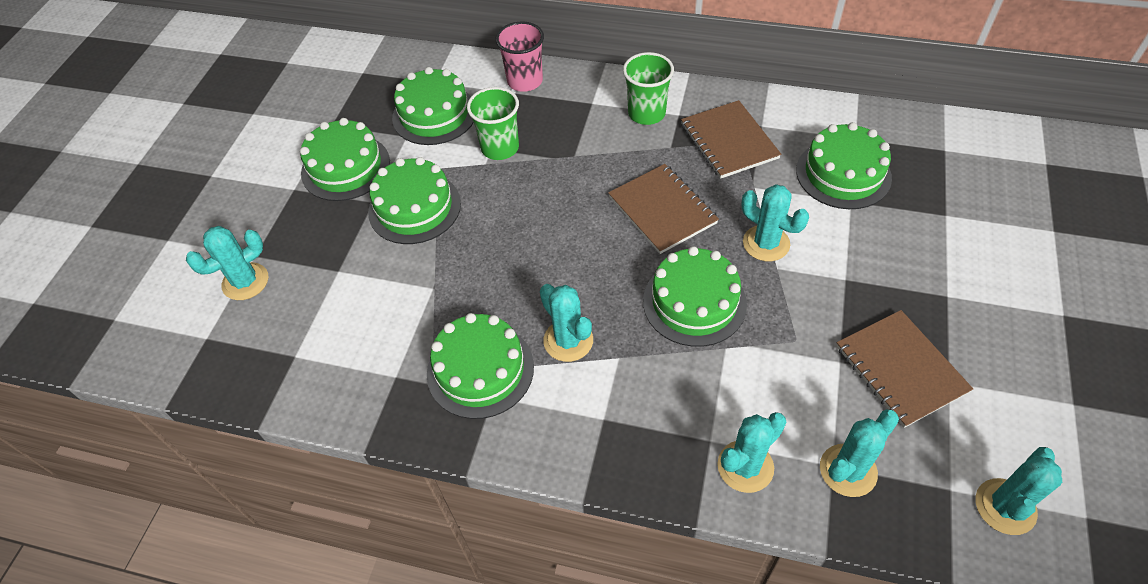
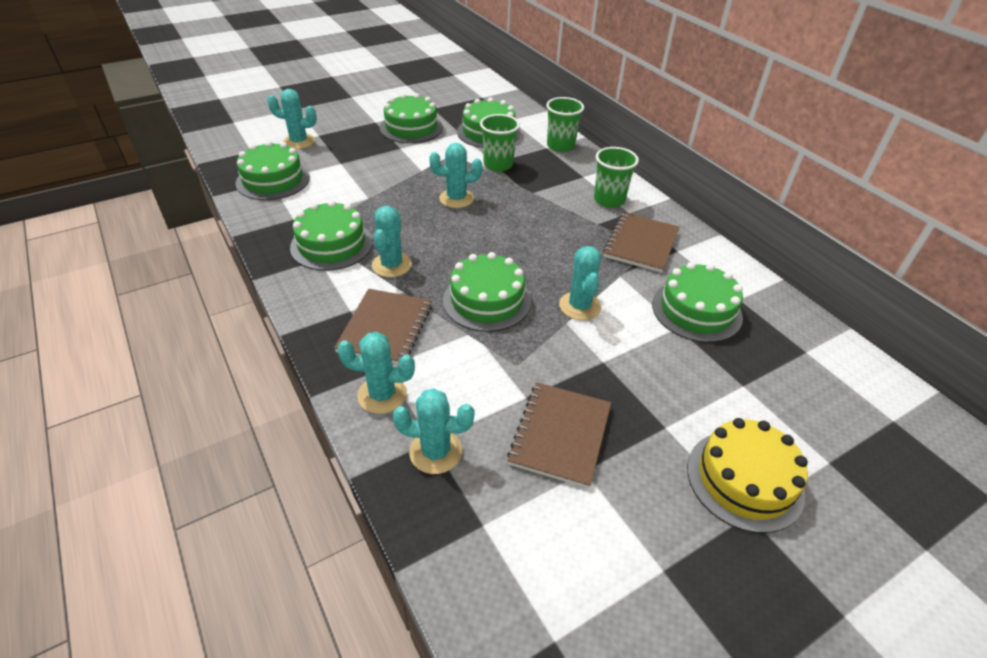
camera: 40 degrees right, 10 degrees down
green cake [368,157,461,244] -> green cake moved to [235,141,310,200]
pink cup [495,21,544,92] -> green cup [546,97,584,152]
brown notebook [608,164,719,254] -> brown notebook moved to [334,289,432,365]
turquoise cactus [975,447,1062,535] -> turquoise cactus moved to [429,143,482,208]
none -> yellow cake [687,418,808,533]

